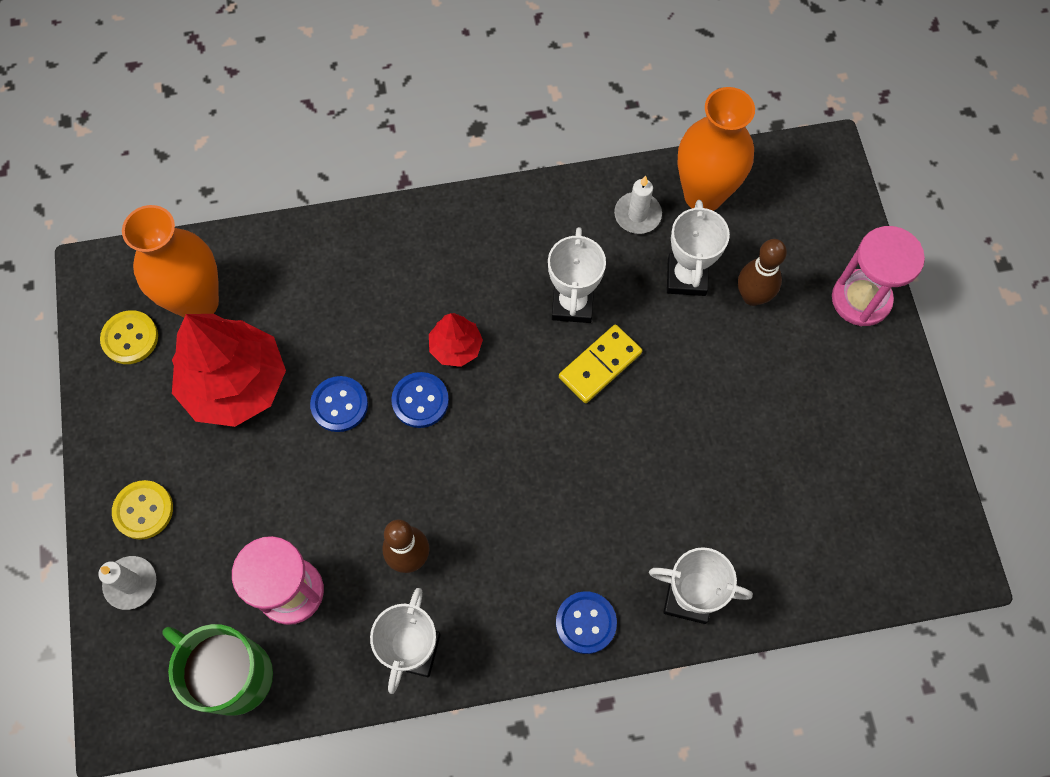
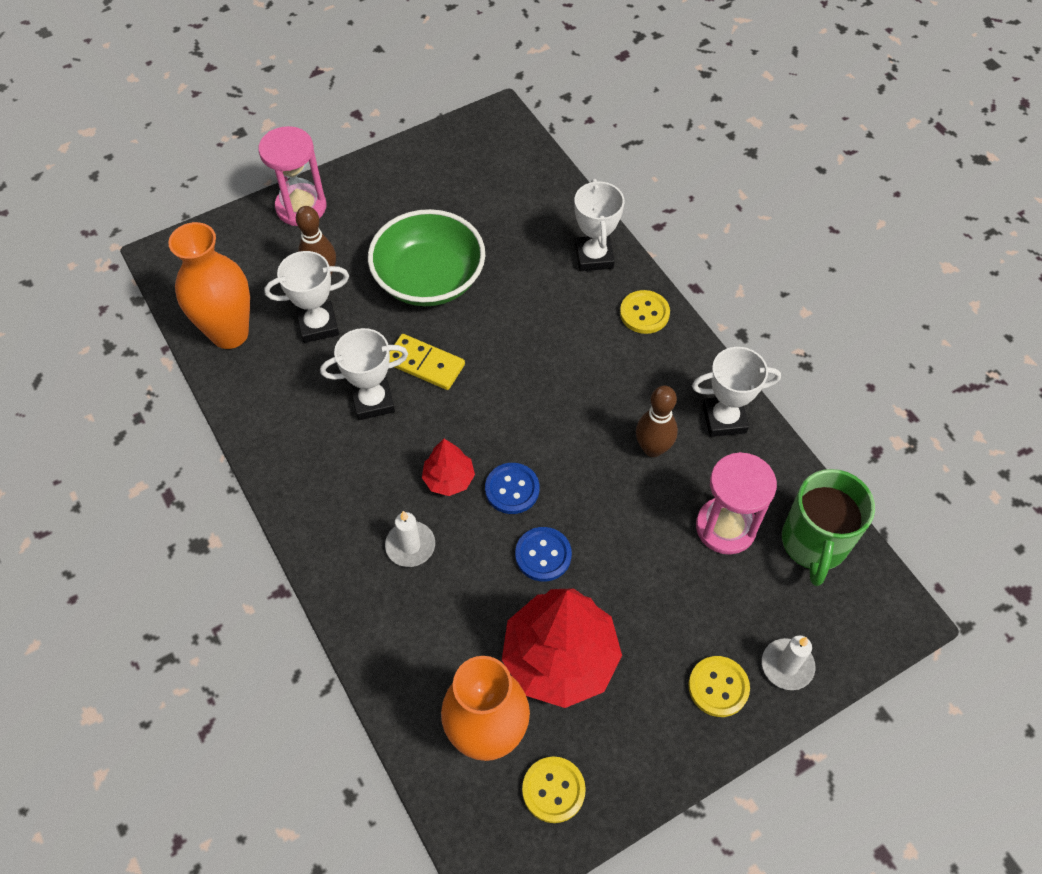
camera: 110 degrees left, 10 degrees down
blue button [556,591,617,654] -> yellow button [620,290,670,334]
white candle [614,175,662,234] -> white candle moved to [385,511,435,567]
none -> green bowl [368,209,485,306]

